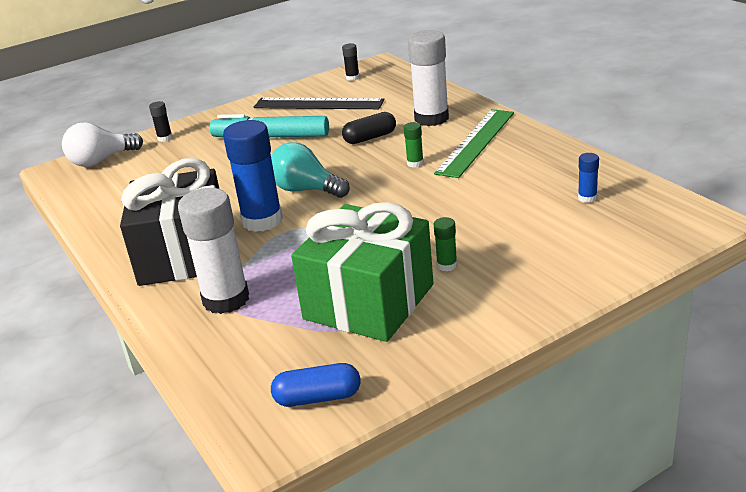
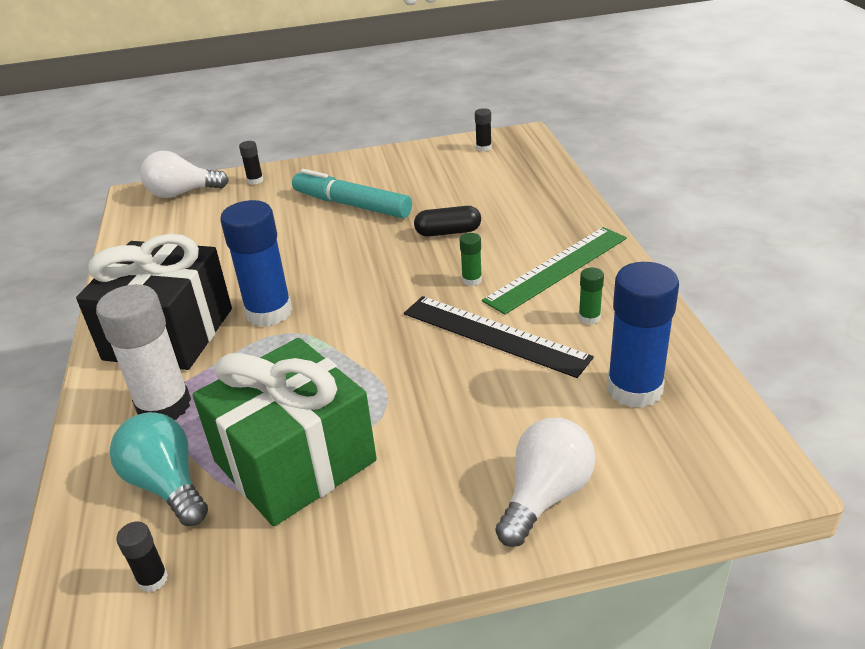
camera: 20 degrees right, 5 degrees up
black ruler [254,98,384,109] -> black ruler moved to [404,296,594,378]
turquoise light bulb [271,142,350,198] -> turquoise light bulb moved to [109,412,208,526]
blue capsule [271,363,361,407] -> black glue stick [116,522,168,592]
white glue stick [408,30,449,126] -> none
green glue stick [434,217,457,271] -> green glue stick moved to [578,267,604,325]
blue glue stick [578,153,599,203] -> blue glue stick [607,262,679,408], size x2.25
none -> white light bulb [495,418,595,547]

